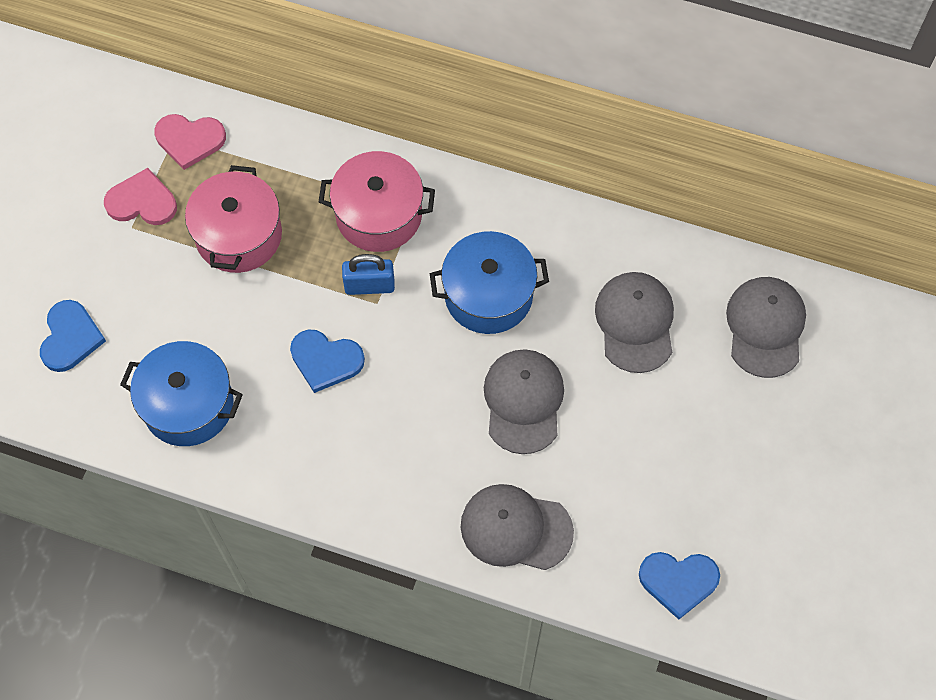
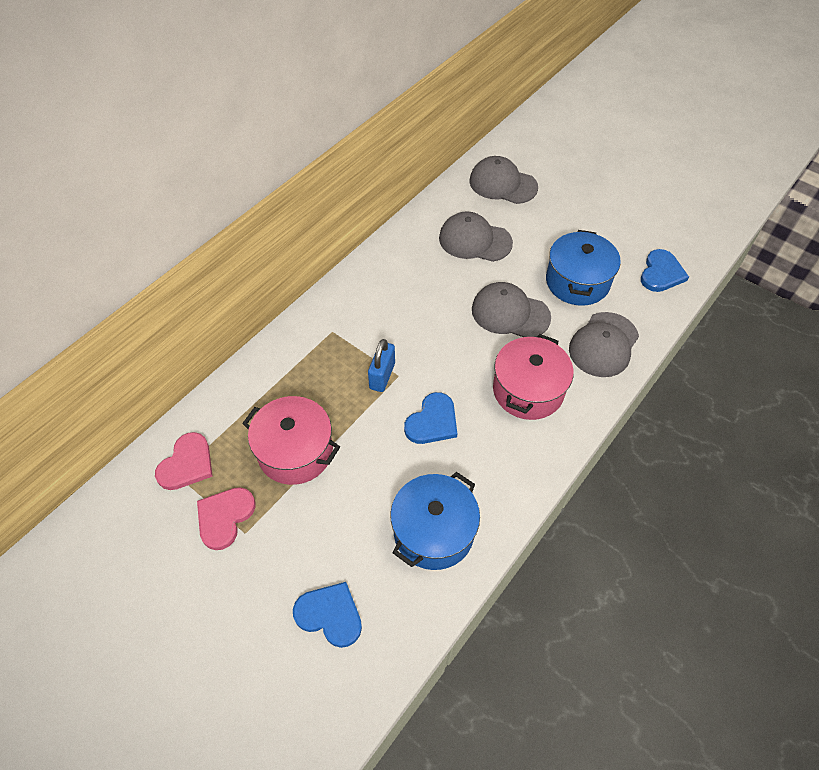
camera: 70 degrees left, 10 degrees down
pink pot [319,151,435,252] -> pink pot moved to [493,334,574,420]
blue pot [430,231,549,334] -> blue pot moved to [546,230,621,306]

